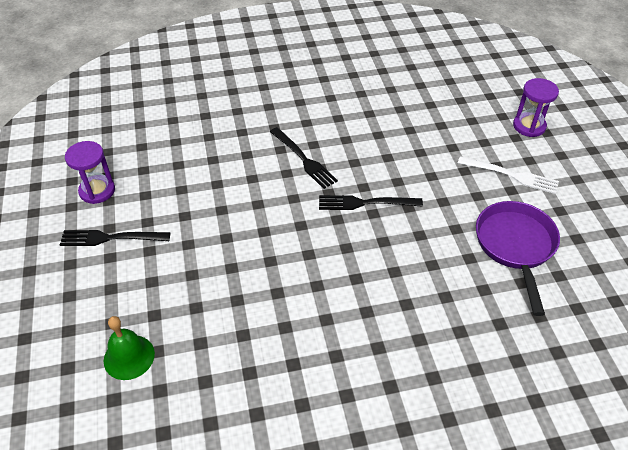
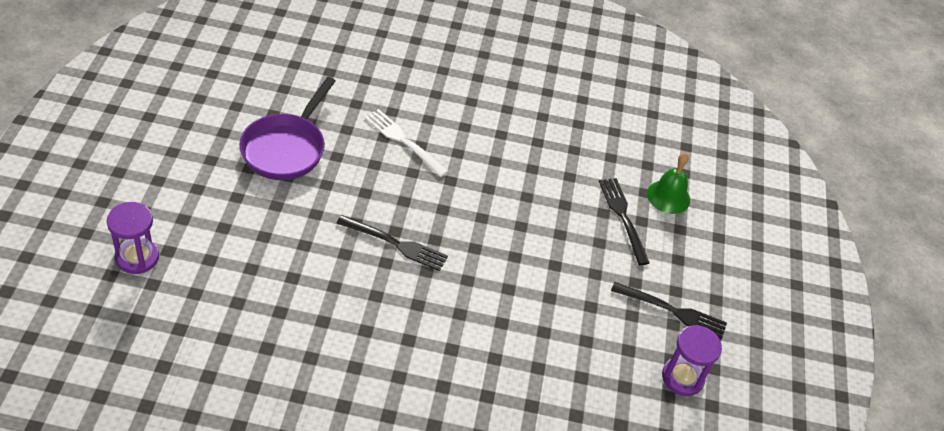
camera: 165 degrees left, 0 degrees up
black fork [270,127,338,189] -> black fork moved to [599,178,650,265]
white fork [458,156,559,194] -> white fork moved to [365,109,449,177]

